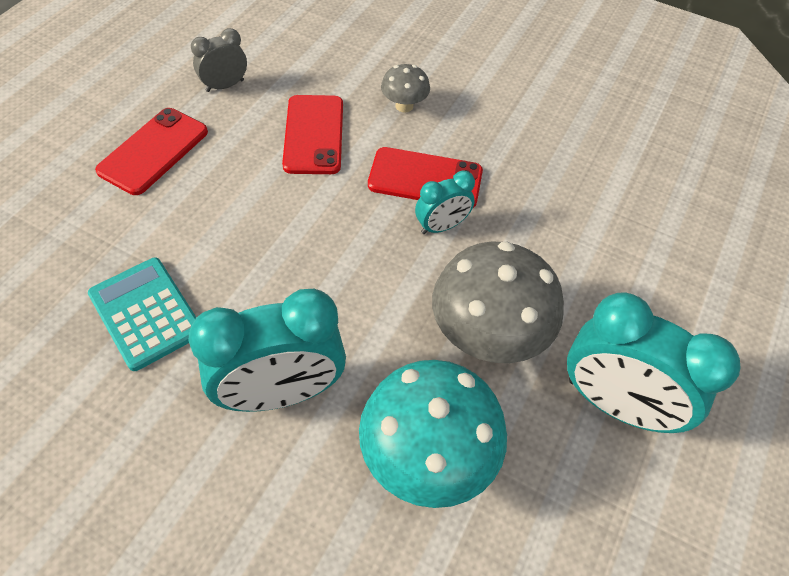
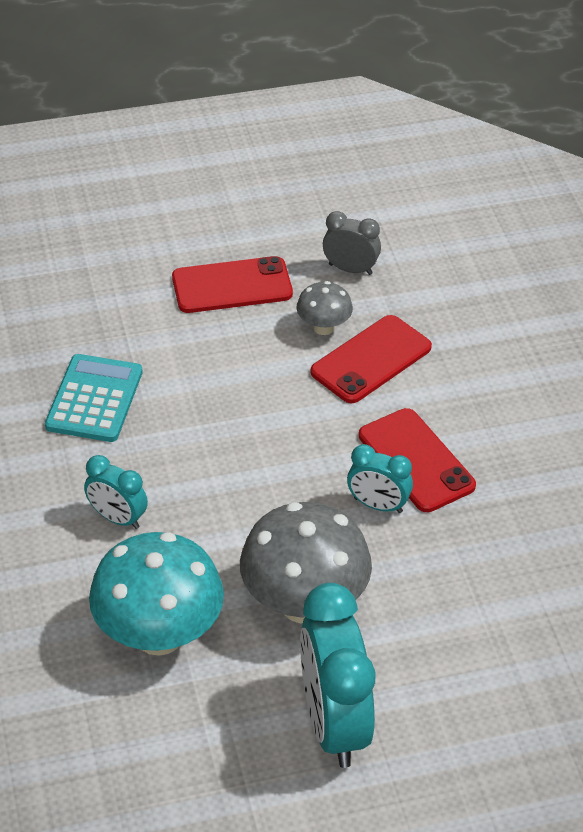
camera: 50 degrees right, 10 degrees down
turquoise clock [189,289,346,412] -> turquoise clock [84,455,148,529], size x0.52
grey mushroom [381,64,430,113] -> grey mushroom moved to [296,281,353,335]

